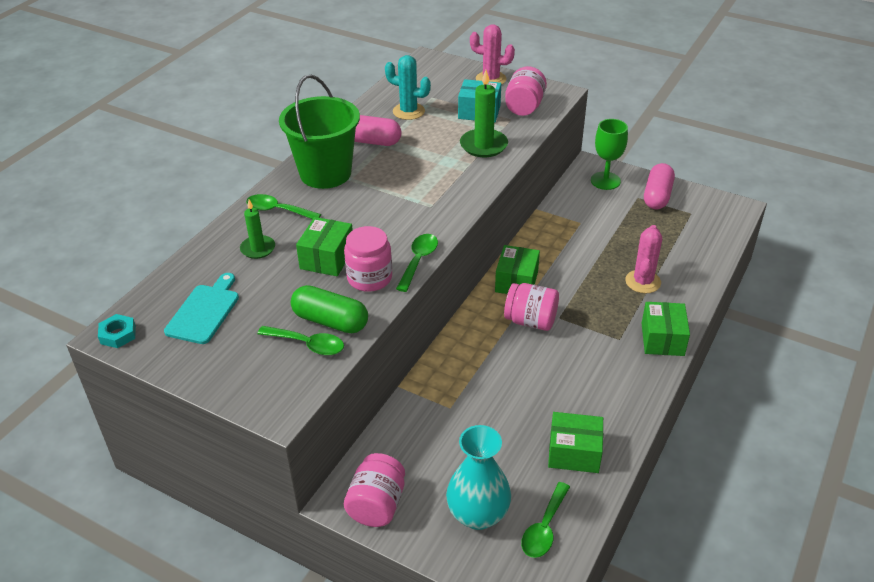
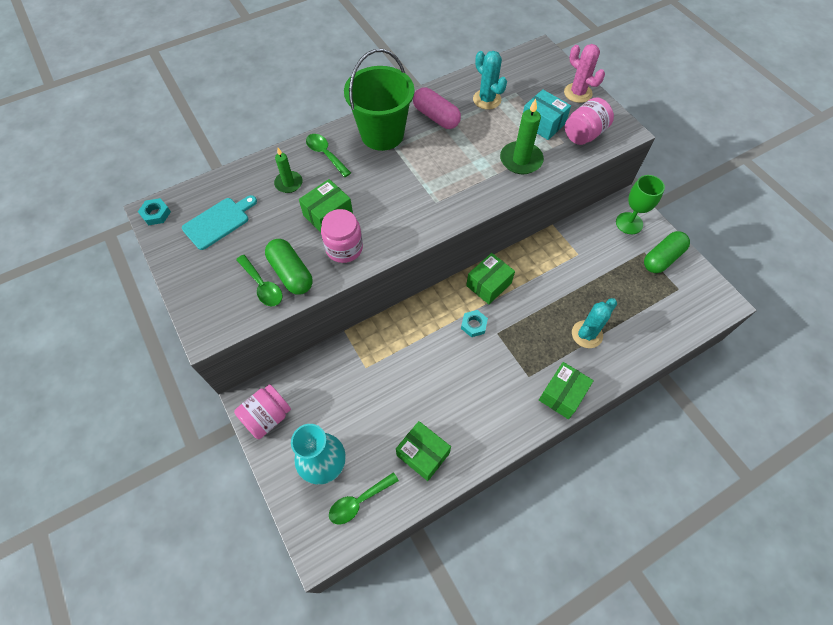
camera: 30 degrees right, 20 degrees up
green spoon [396,234,438,292] -> none
pink jar [504,283,559,331] -> turquoise nut [461,310,488,337]
pink cactus [625,225,662,293] -> turquoise cactus [572,298,617,348]
pink capsule [644,163,675,209] -> green capsule [644,231,690,273]

